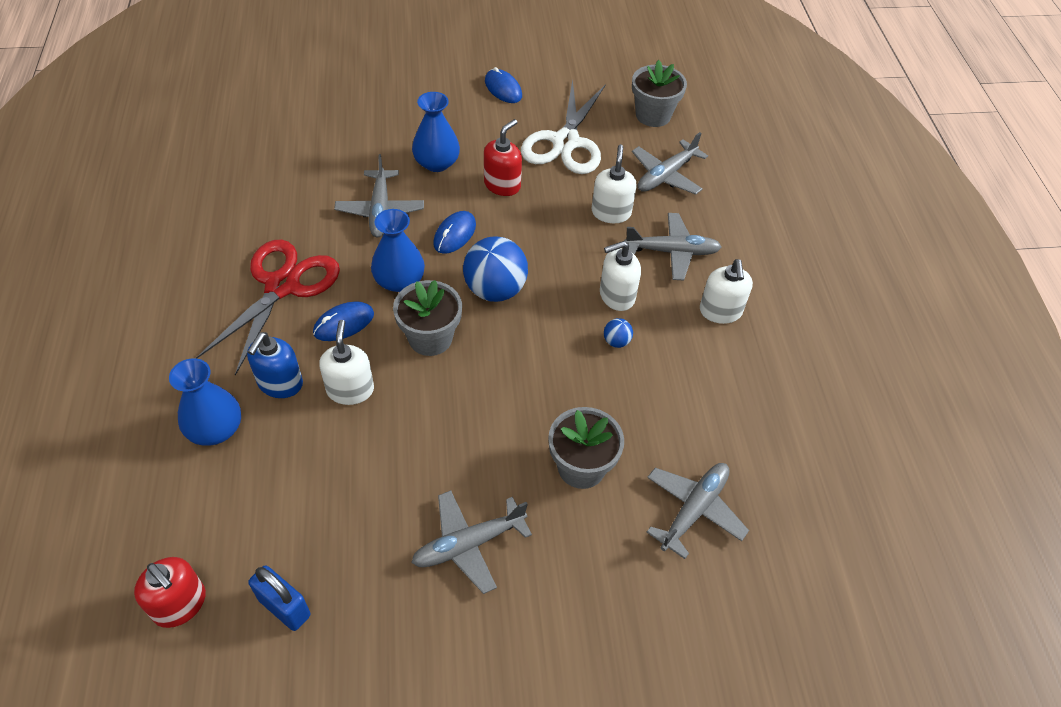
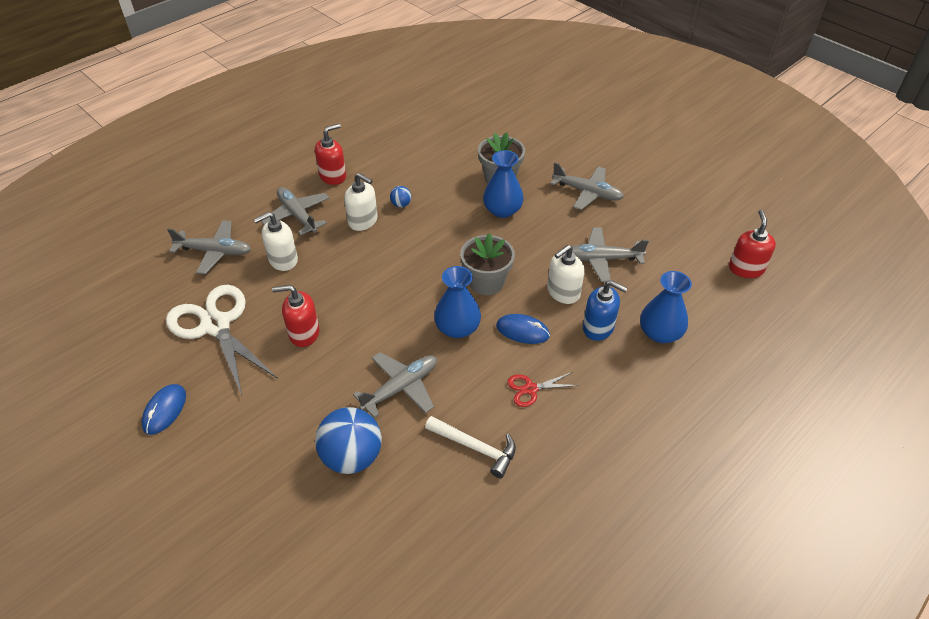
camera: 125 degrees left, 5 degrees down
red scissors [196,239,340,376] -> red scissors [507,372,579,407], size x0.45
blue soap dispenser [247,332,303,398] -> blue soap dispenser turned 45 degrees clockwise [583,280,628,341]
blue padlock [248,565,311,631] -> none
blue vase [412,92,460,172] -> blue vase moved to [483,150,524,218]
blue mouse [433,211,476,254] -> none
blue ball [463,236,528,302] -> blue ball moved to [315,407,382,474]
white scissors [521,79,606,174] -> white scissors turned 105 degrees counterclockwise [166,285,278,395]
grey flower pot [632,60,687,127] -> none
grey plane [647,463,749,559] -> grey plane moved to [571,227,649,282]
white soap dispenser [700,259,753,324] -> red soap dispenser [315,123,346,185]
none -> white hammer [425,416,516,478]

